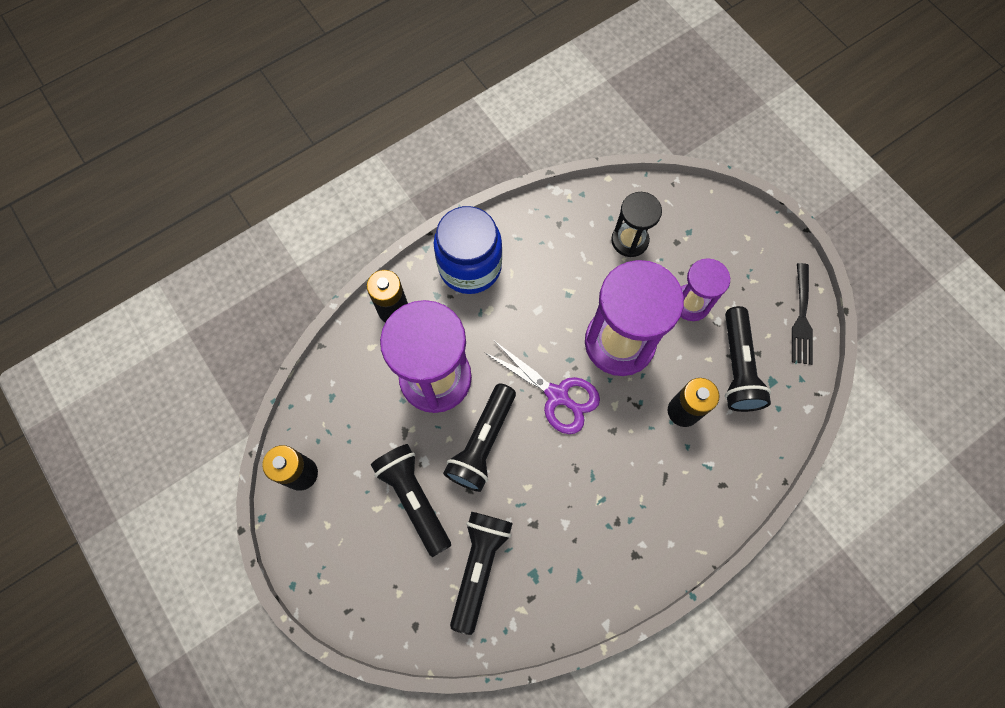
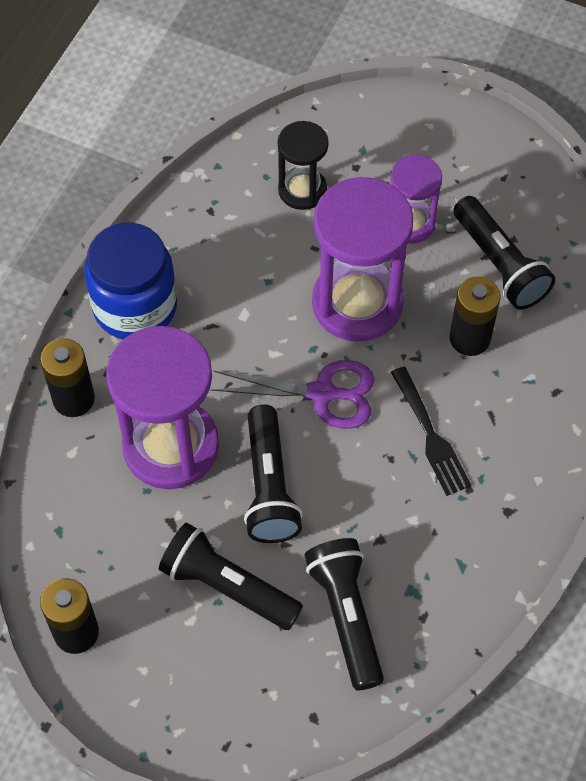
camera: 30 degrees left, 10 degrees down
black fork [792,263,813,365] -> black fork moved to [391,367,472,496]

